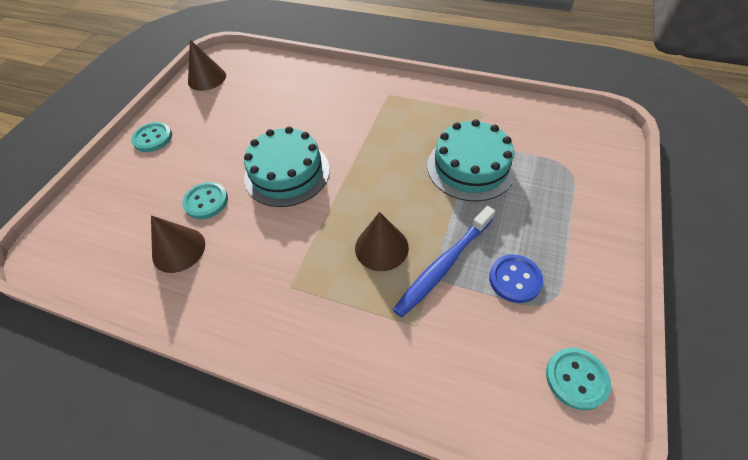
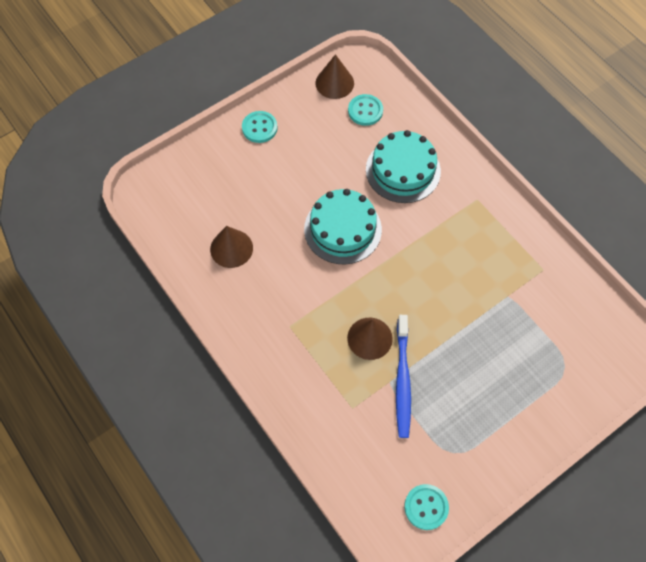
camera: 30 degrees right, 10 degrees up
turquoise button [182,182,228,219] -> turquoise button moved to [348,94,383,126]
blue toothbrush [393,206,495,317] -> blue toothbrush turned 75 degrees counterclockwise [396,315,411,438]
turquoise cake [427,119,516,201] -> turquoise cake moved to [366,130,441,203]
blue button [489,254,543,303] -> none

